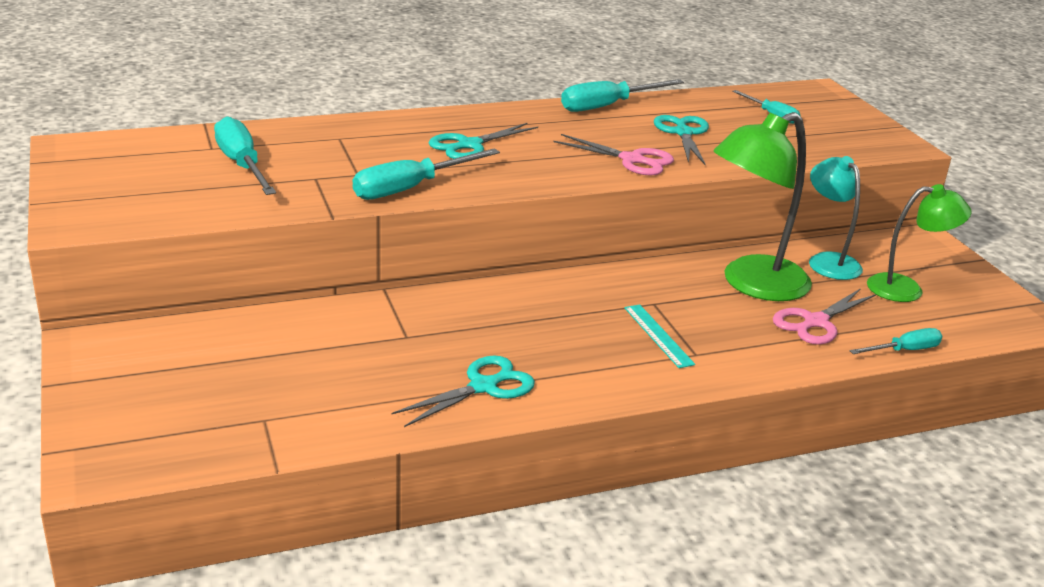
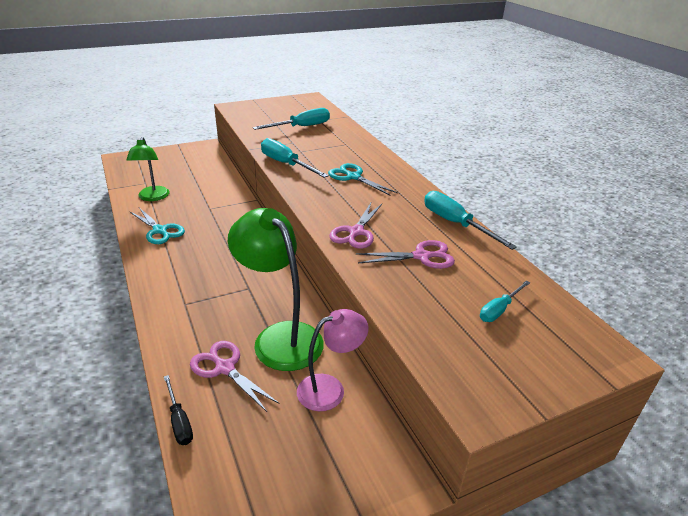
camera: 85 degrees right, 5 degrees up
turquoise ruler [624,304,695,368] -> none
turquoise scissors [654,115,709,165] -> pink scissors [356,240,455,269]
turquoise lamp [809,156,863,280] -> pink lamp [297,309,368,411]
turquoise screwdriver [850,328,942,354] -> black screwdriver [164,375,193,445]
green lamp [867,184,971,302] -> green lamp moved to [126,137,169,201]

